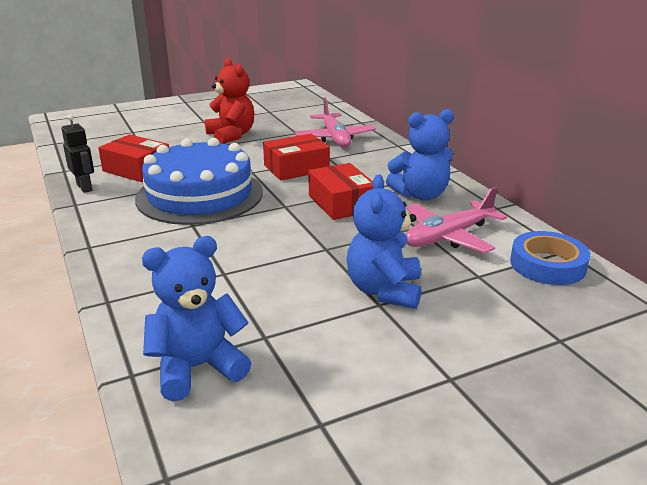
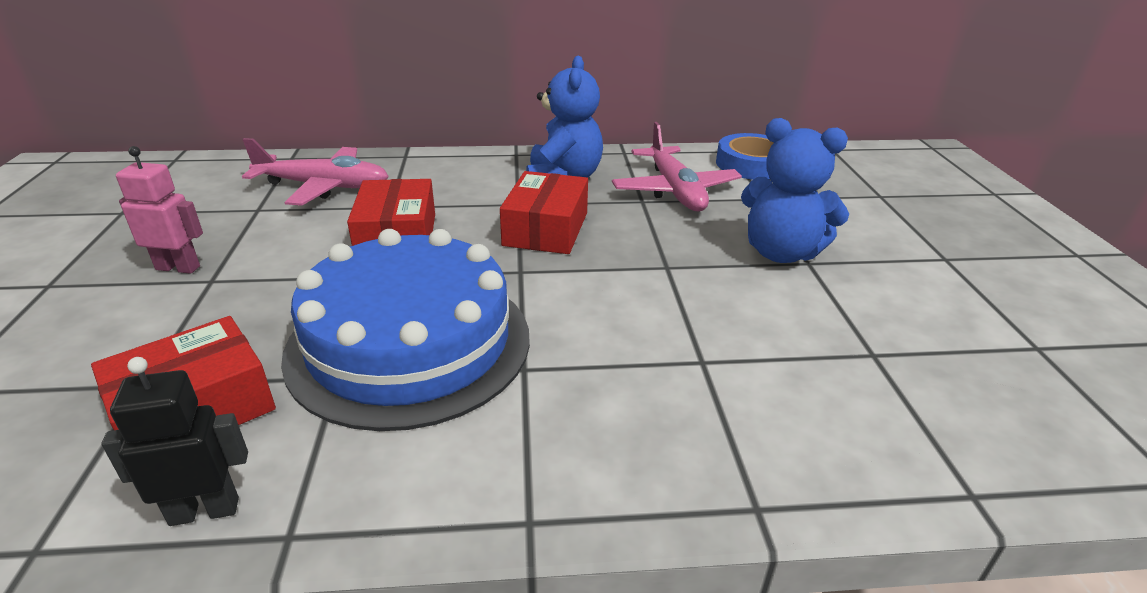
camera: 70 degrees left, 5 degrees up
blue teddy bear [142,236,251,401] -> none
red teddy bear [205,58,254,144] -> pink robot [116,146,203,274]
red box [308,163,373,220] -> red box turned 75 degrees counterclockwise [500,171,588,254]

